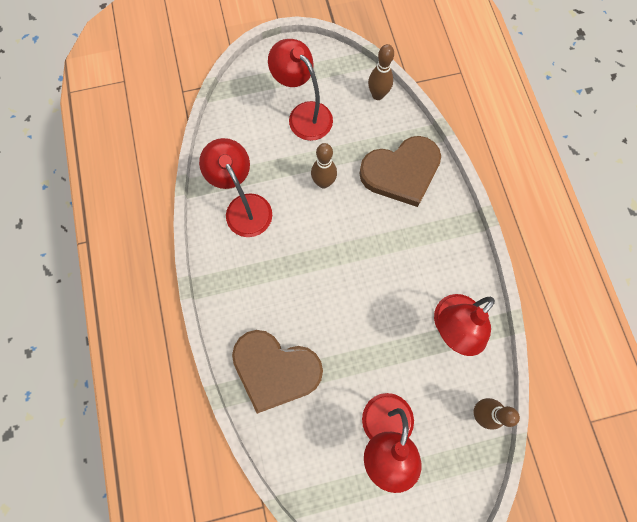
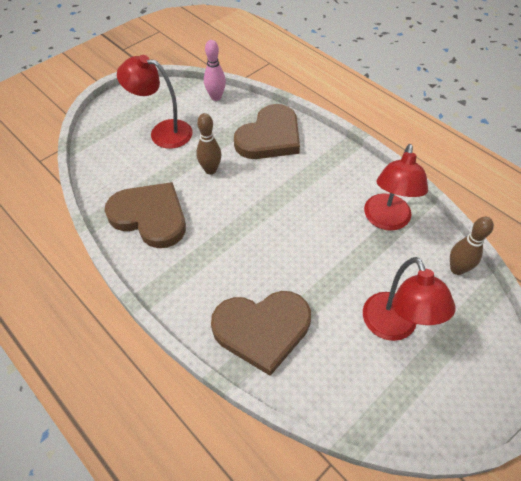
camera: 30 degrees left, 20 degrees down
red lamp [199,138,272,237] -> brown heart [104,182,186,248]
brown bowling pin [368,44,394,100] -> pink bowling pin [204,40,226,101]

